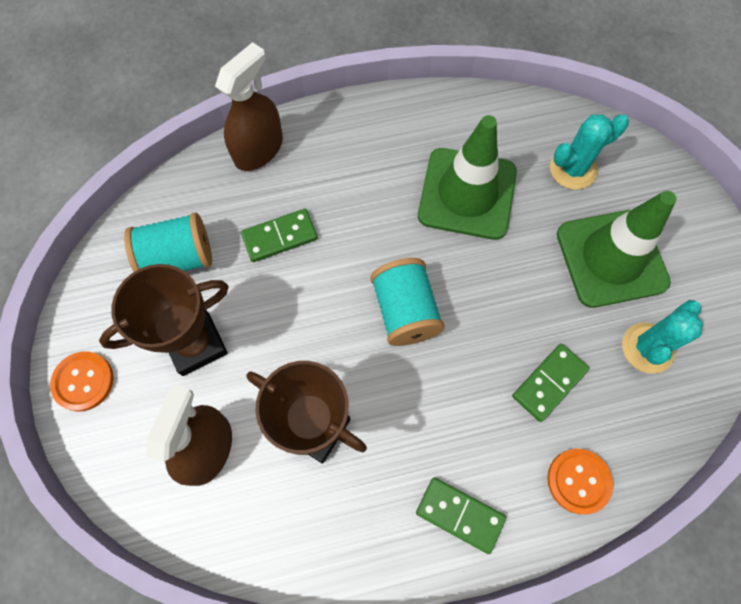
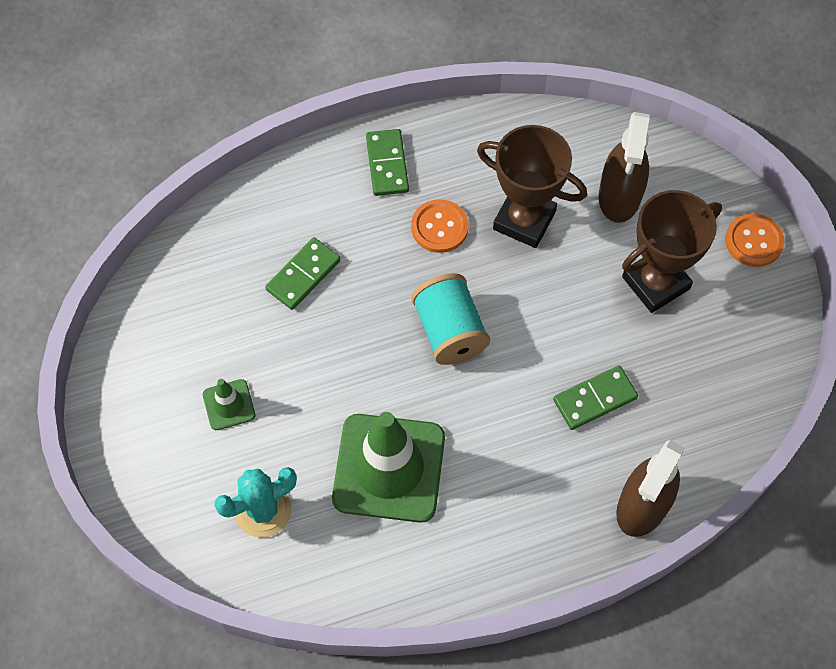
camera: 175 degrees right, 5 degrees down
turquoise spool [124,212,212,272] -> none
green domino [416,477,506,554] -> green domino turned 60 degrees clockwise [366,129,409,196]
orange button [547,449,613,514] -> orange button moved to [411,199,469,253]
green traffic cone [557,191,677,308] -> green traffic cone [203,379,255,430], size x0.45
turquoise cactus [622,300,703,374] -> none

